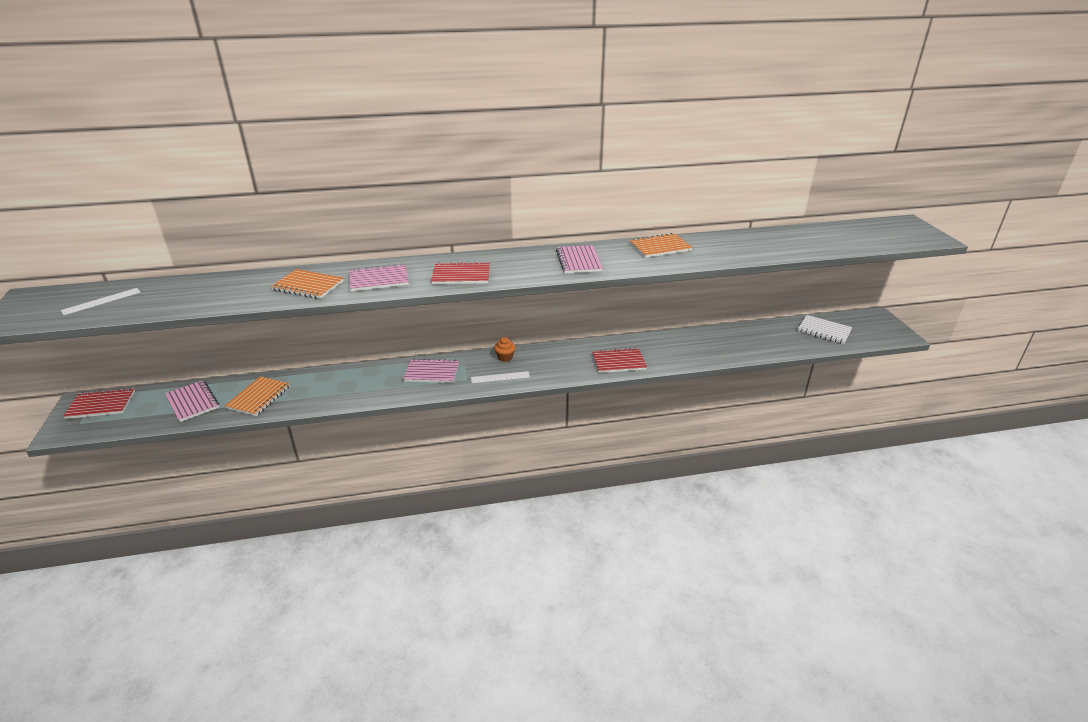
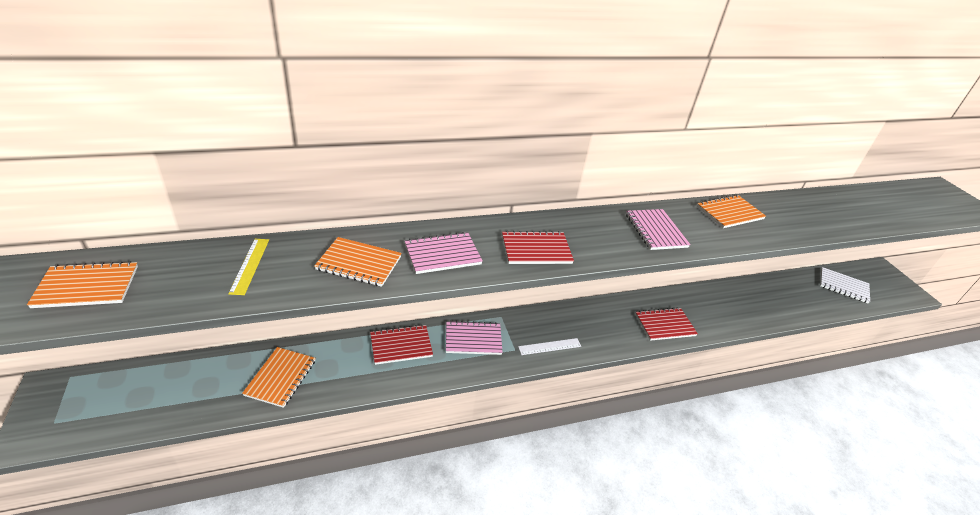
camera: 10 degrees left, 5 degrees up
white ruler [61,288,141,315] -> orange notebook [27,261,138,308]
red notebook [63,388,135,419] -> red notebook moved to [370,325,433,365]
pink notebook [165,380,219,422] -> none
orange cupcake [494,337,515,362] -> none
none -> yellow ruler [228,239,269,295]

